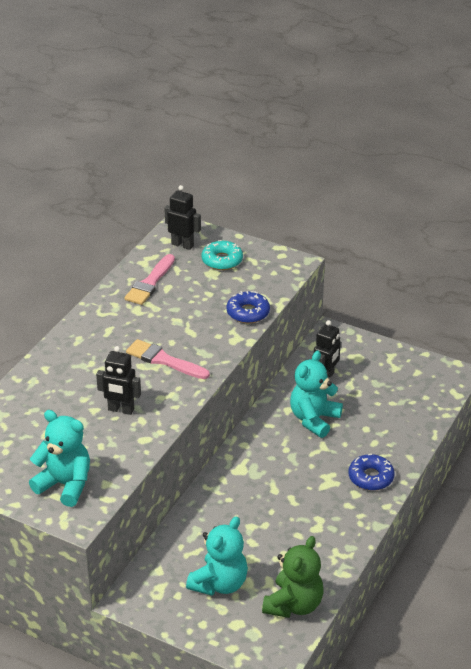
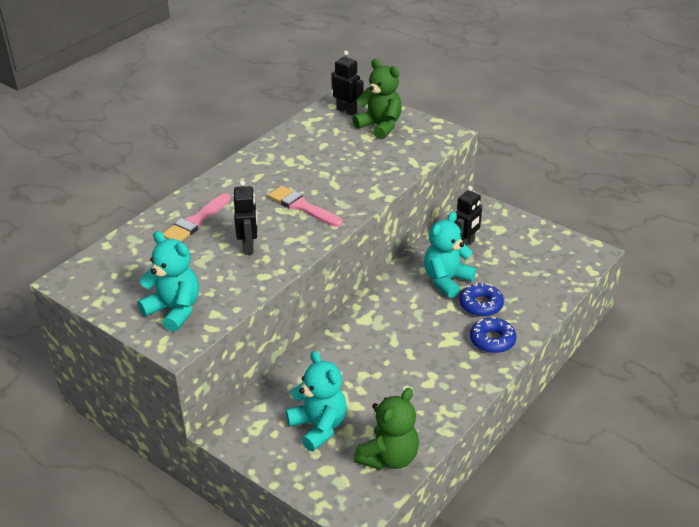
camera: 10 degrees right, 0 degrees up
black robot [96,346,141,415] -> black robot turned 120 degrees counterclockwise [234,180,257,255]
pink brush [125,254,175,305] -> pink brush moved to [162,193,231,241]
turquoise teddy bear [186,516,248,596] -> turquoise teddy bear turned 75 degrees counterclockwise [286,351,347,451]
turquoise donut [201,240,243,270] -> green teddy bear [352,59,402,139]
blue donut [227,291,270,323] -> blue donut moved to [459,283,504,317]

